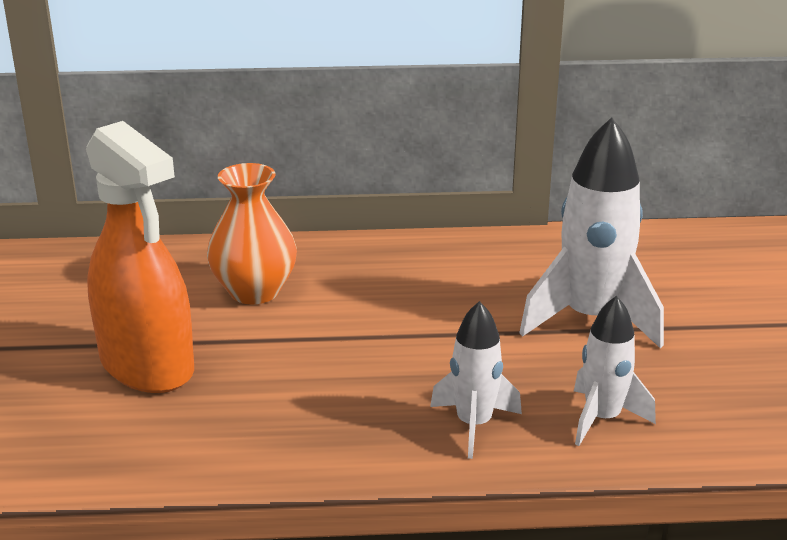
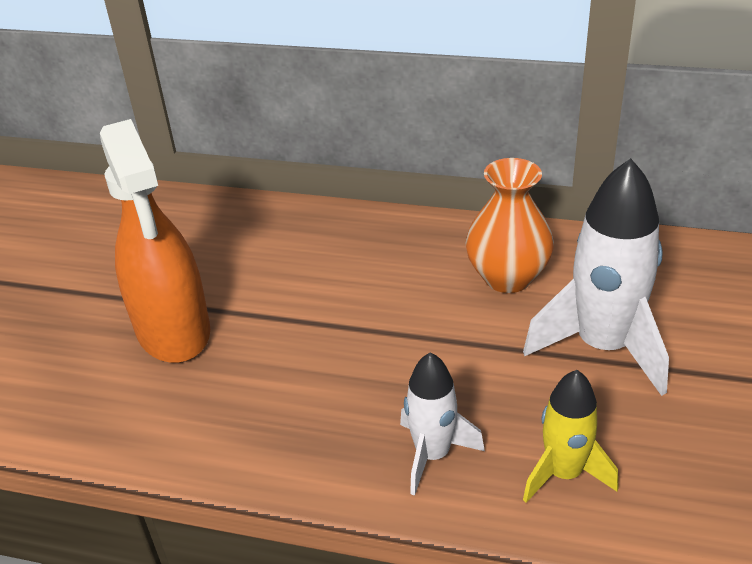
camera: 20 degrees right, 10 degrees up
orange vase [207,163,297,304] -> orange vase moved to [465,158,554,293]
white rocket [574,296,656,446] -> yellow rocket [523,370,618,503]

